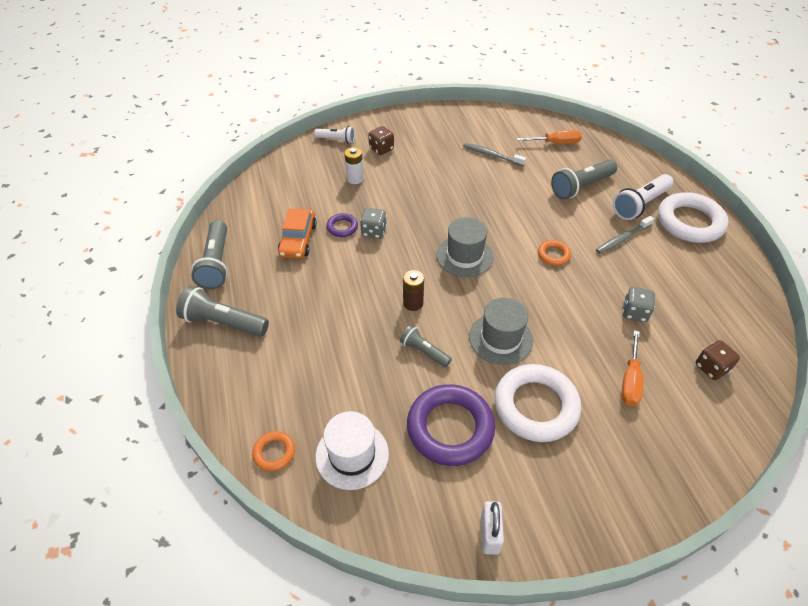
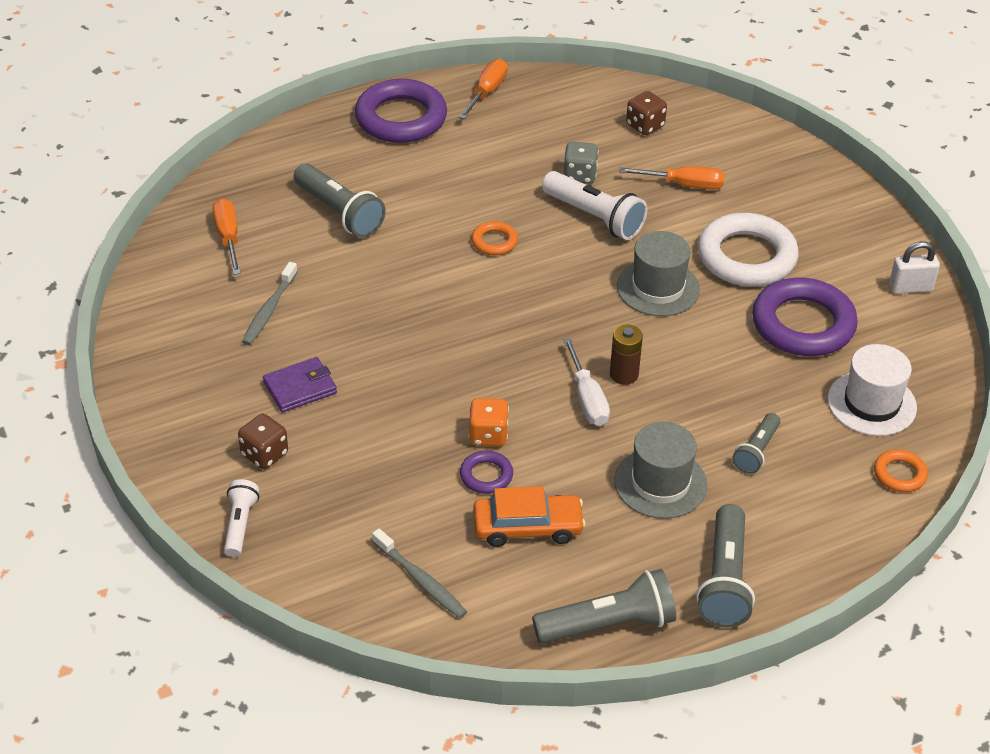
camera: 100 degrees left, 5 degrees down
white battery [344,147,364,184] -> none
grey dice [360,208,387,239] -> orange dice [469,398,509,446]
grey flashlight [400,325,452,367] -> grey flashlight moved to [732,413,781,474]
grey hat [436,217,494,277] -> grey hat moved to [615,422,707,519]
grey toothbrush [596,216,654,254] -> grey toothbrush moved to [372,529,467,618]
white flashlight [613,174,673,220] -> white flashlight moved to [542,171,647,240]
white ring [658,192,729,243] -> purple ring [355,79,447,143]
none -> purple wallet [263,357,337,413]
none -> orange screwdriver [459,59,508,119]
none -> white screwdriver [563,338,610,426]

